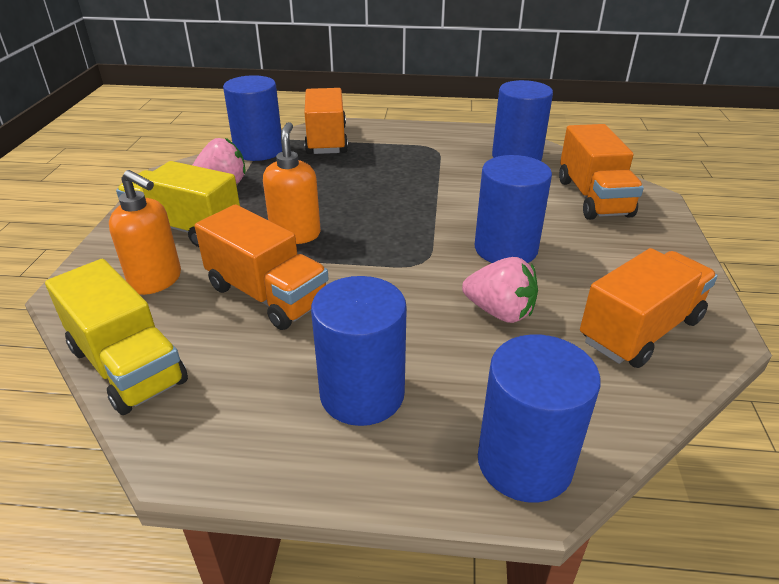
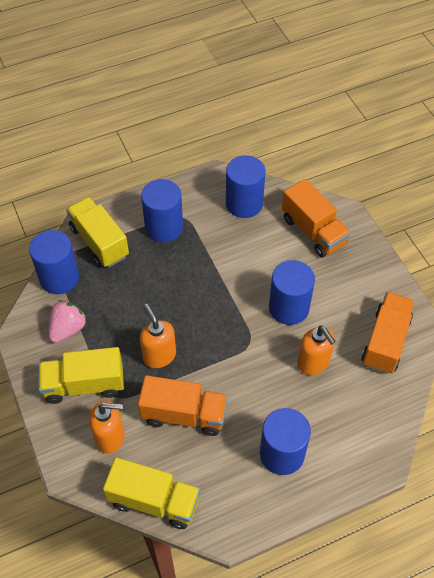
camera: 30 degrees left, 20 degrees up
orange truck [304,88,348,154] -> yellow truck [66,197,129,267]
pink strawberry [462,257,538,323] -> orange soap dispenser [297,326,336,375]
blue cylinder [478,334,601,503] -> blue cylinder moved to [141,179,183,242]

